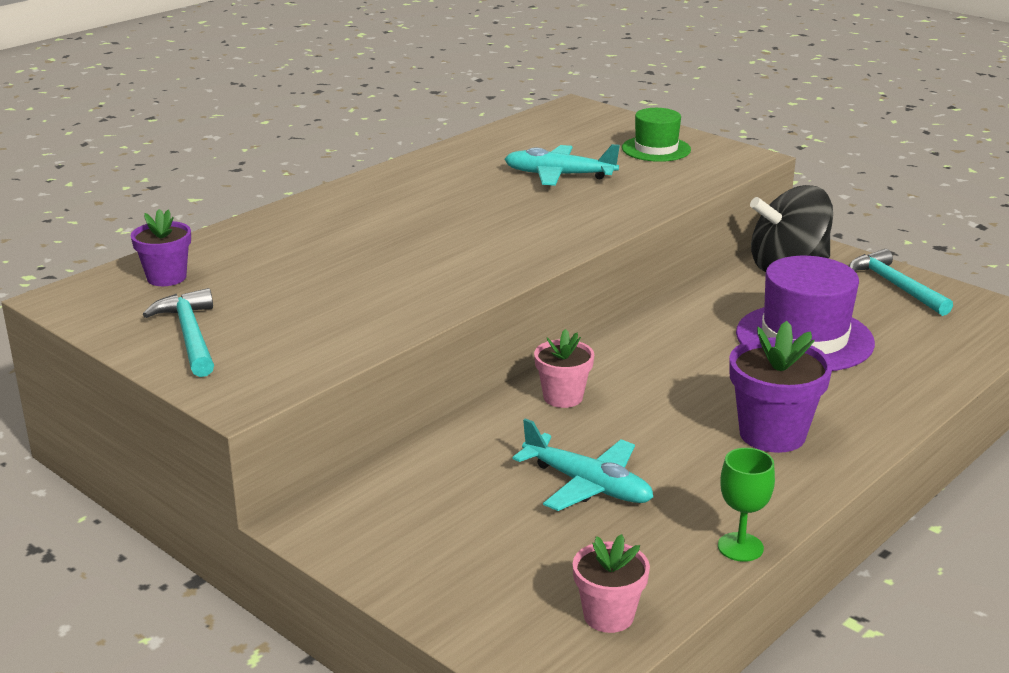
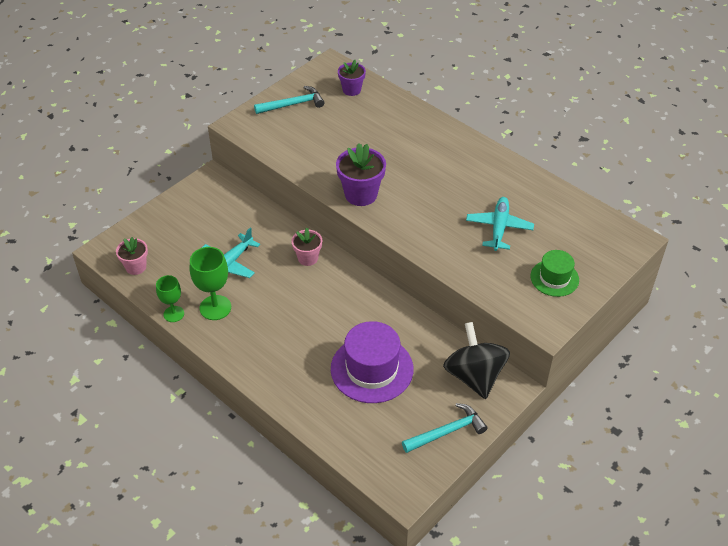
camera: 90 degrees right, 20 degrees up
purple flower pot [729,321,833,453] -> purple flower pot moved to [336,143,386,206]
none -> green goblet [190,247,231,320]

